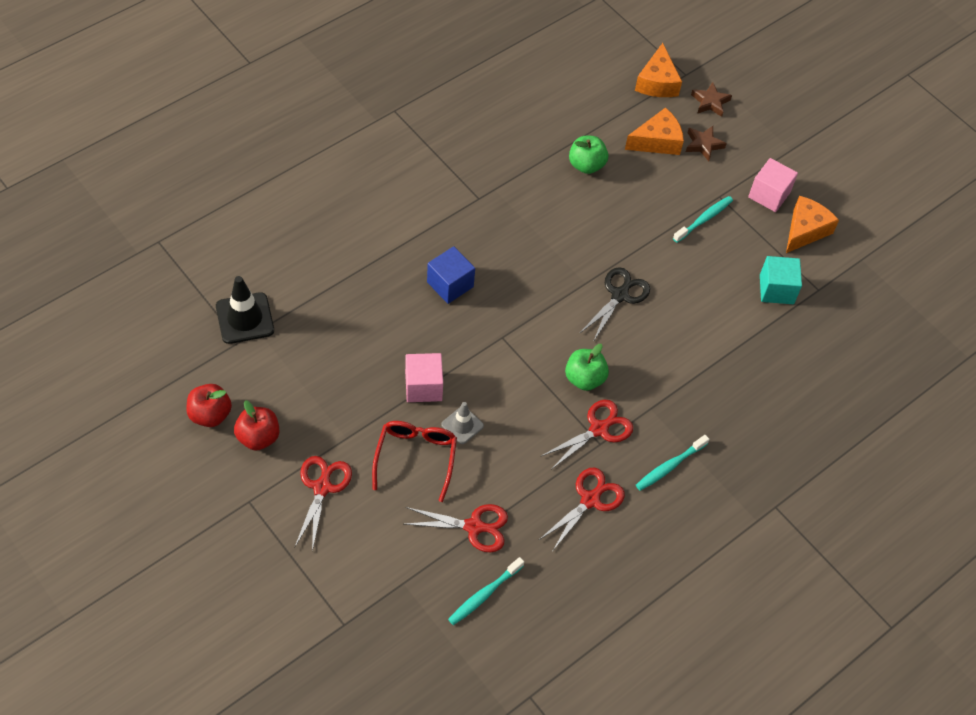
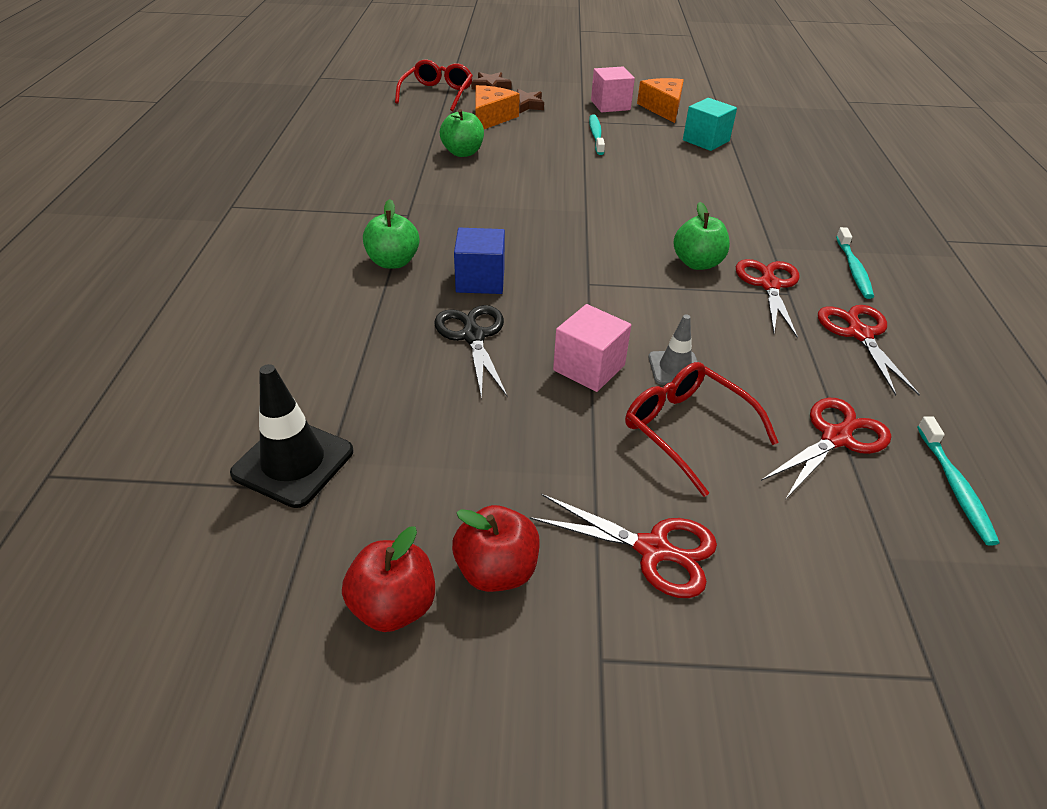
camera: 45 degrees left, 15 degrees down
red scissors [294,456,352,551] -> red scissors turned 150 degrees clockwise [530,494,717,598]
black scissors [579,267,650,342] -> black scissors moved to [434,305,508,399]
orange cheese [635,43,682,97] -> red glasses [395,60,473,111]
none -> green apple [363,199,419,269]

